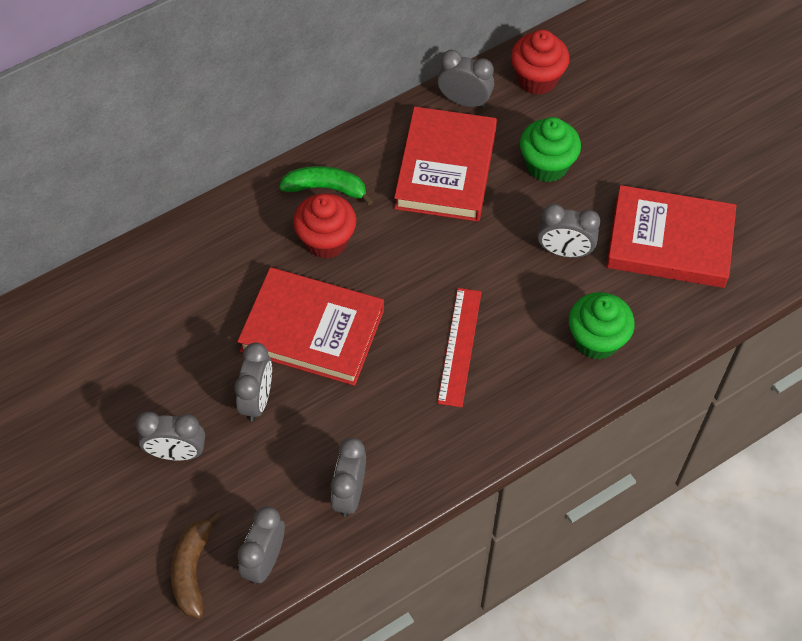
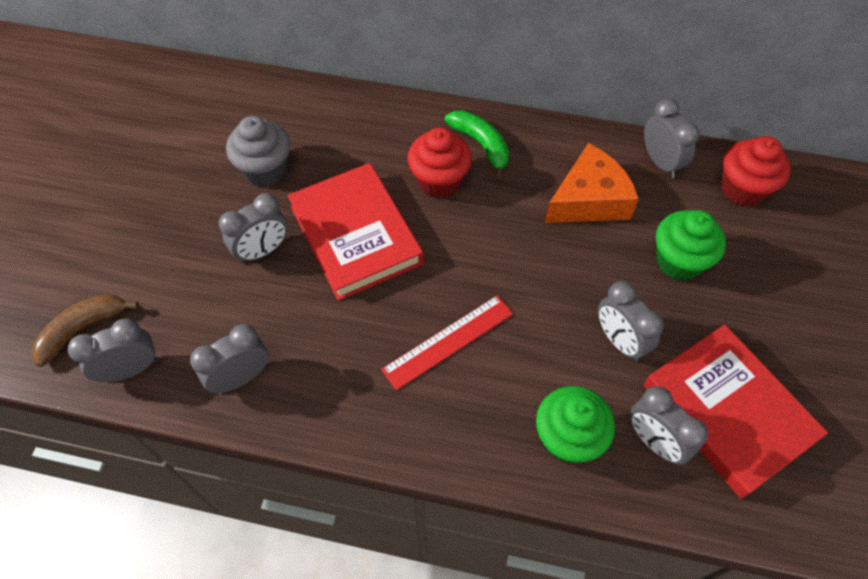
camera: 45 degrees right, 0 degrees up
grey clock [136,412,205,461] -> grey clock moved to [629,386,708,464]
red book [394,107,497,222] -> orange cheese [545,143,639,223]
none -> grey cupcake [226,116,290,187]

